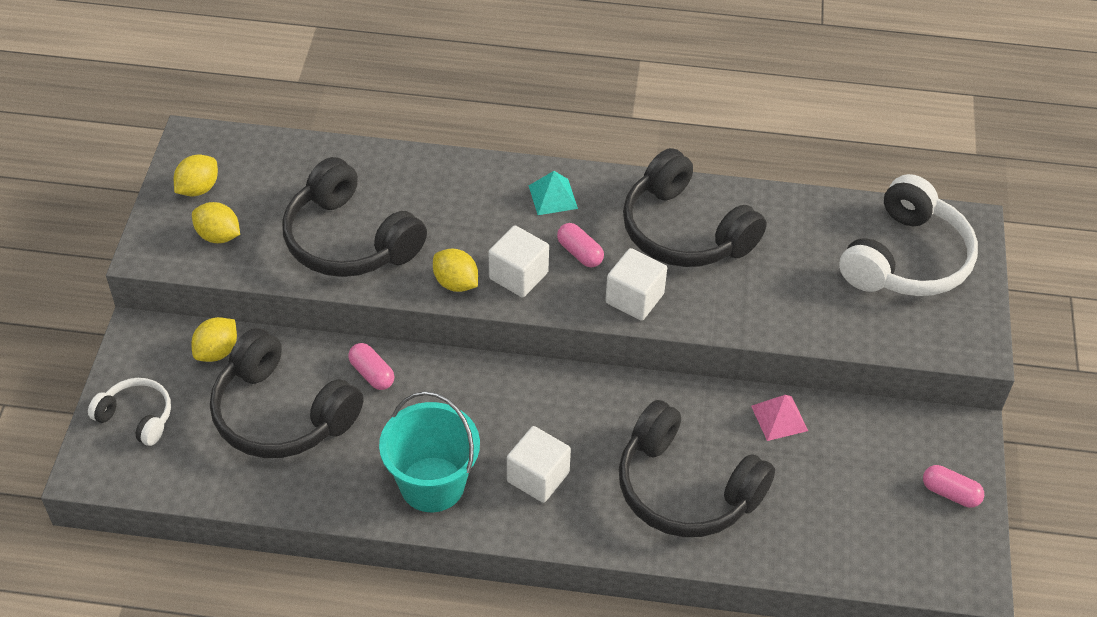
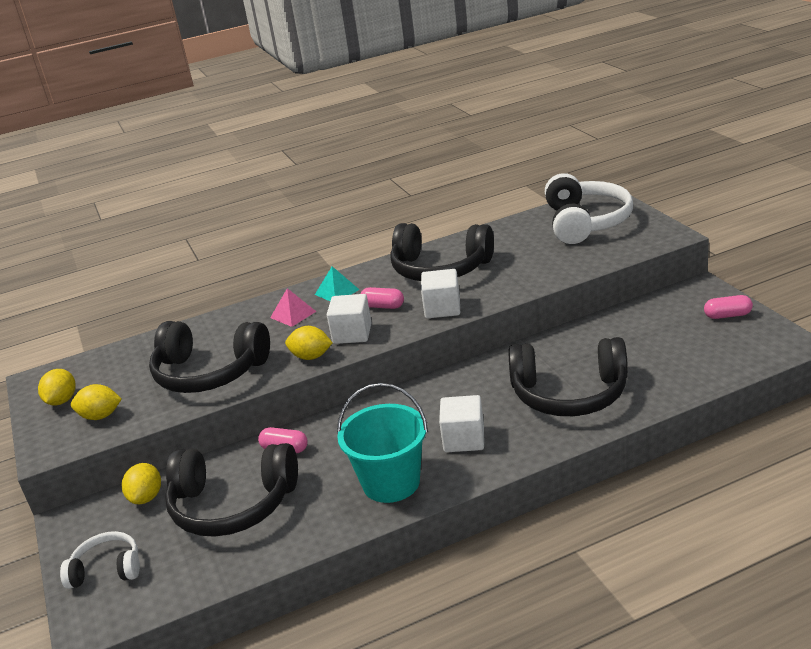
camera: 25 degrees left, 20 degrees down
pink pyramid [751,395,808,441] -> pink pyramid moved to [270,288,316,327]

